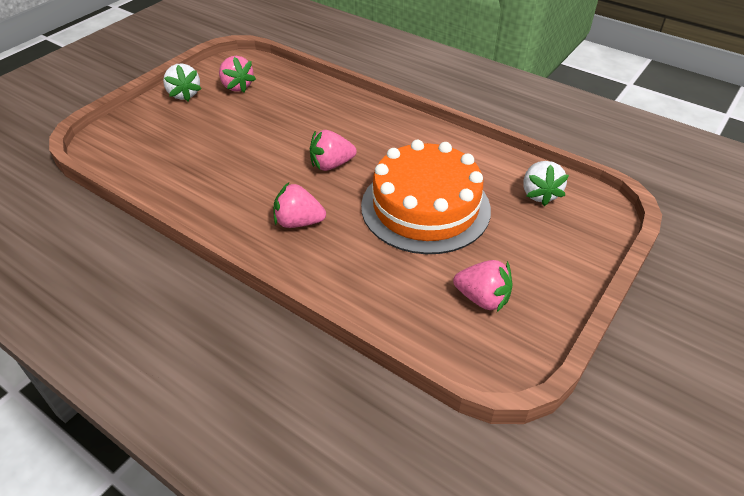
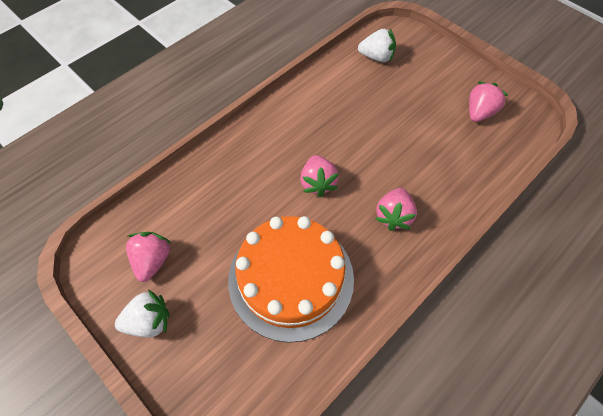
camera: 80 degrees left, 15 degrees up
pink strawberry [219,56,256,93] -> pink strawberry turned 60 degrees counterclockwise [126,232,171,282]
orange cake [361,140,491,254] -> orange cake moved to [228,216,354,343]

